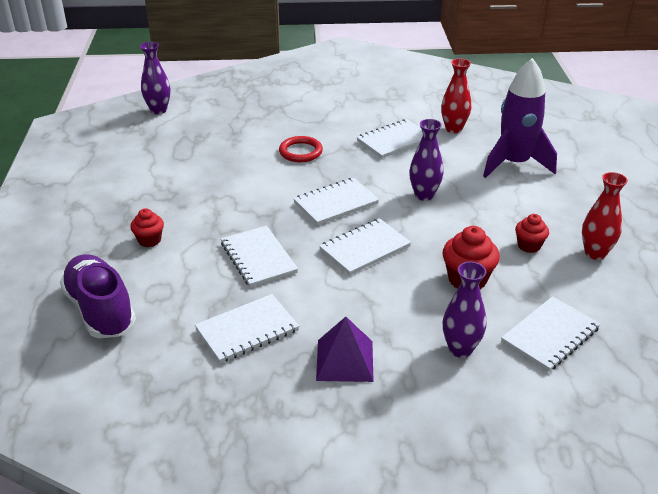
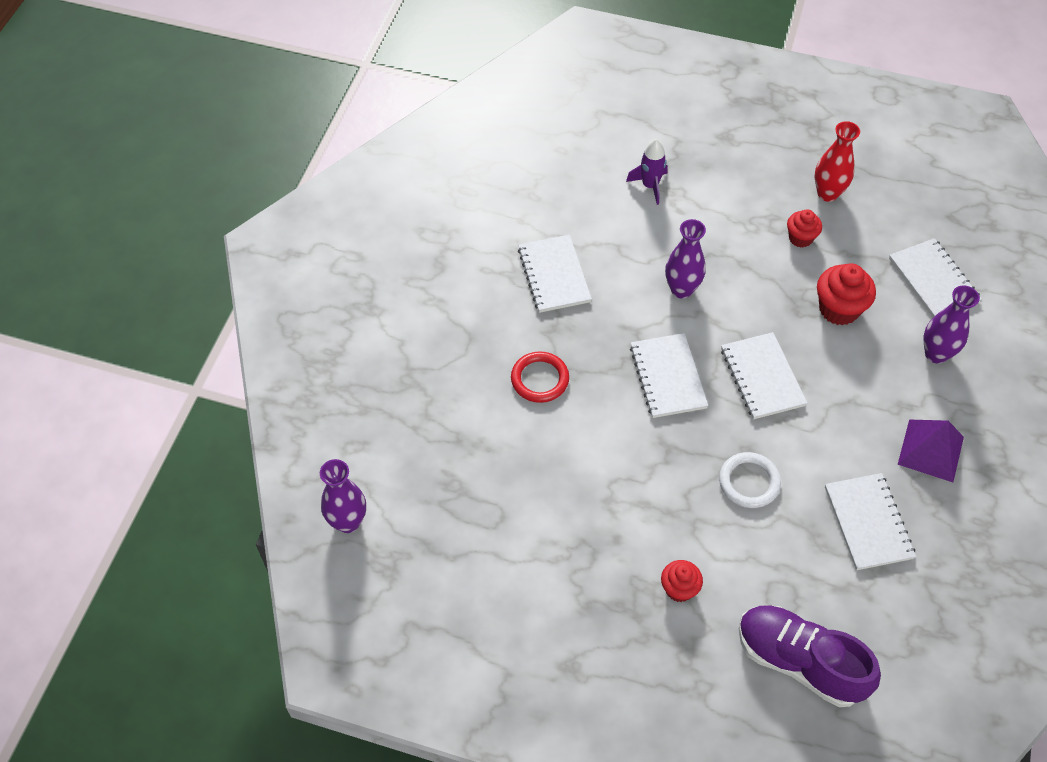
camera: 70 degrees left, 20 degrees up
purple shoe [60,254,136,338] -> purple shoe turned 45 degrees clockwise [739,605,881,707]
white notebook [221,225,298,287] -> white ring [719,452,781,508]
red vase [441,59,471,133] -> none
purple rocket [483,58,557,178] -> purple rocket [626,139,668,205], size x0.51

